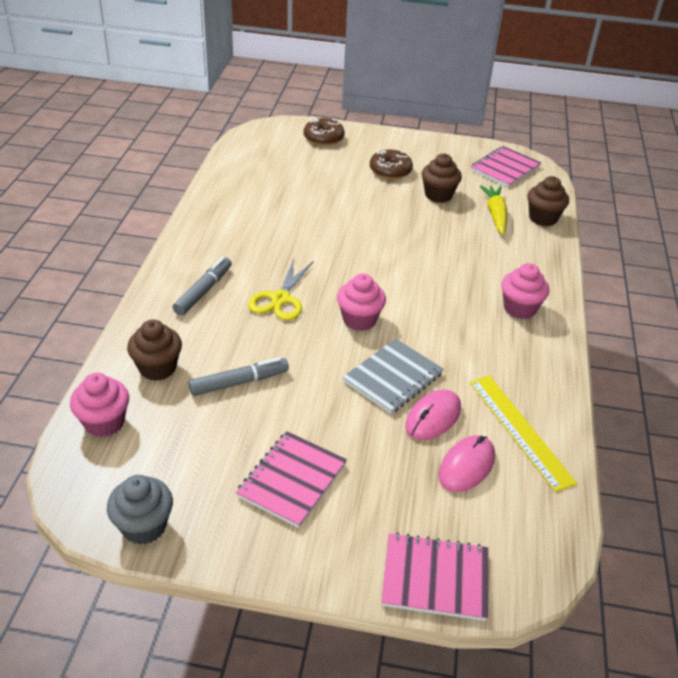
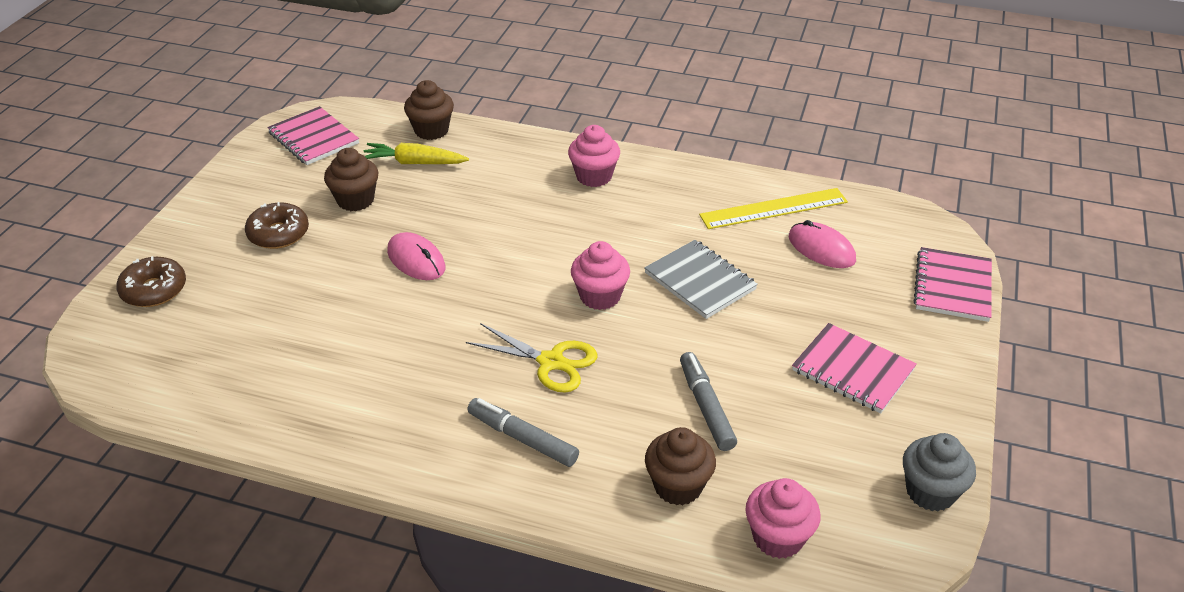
camera: 80 degrees left, 0 degrees up
pink mouse [406,389,461,440] -> pink mouse moved to [387,232,445,280]

